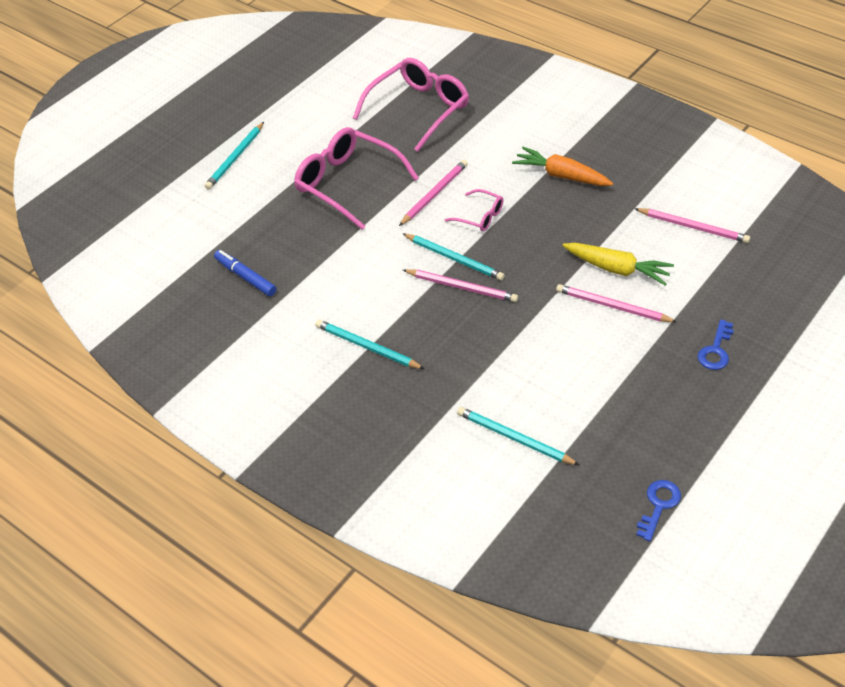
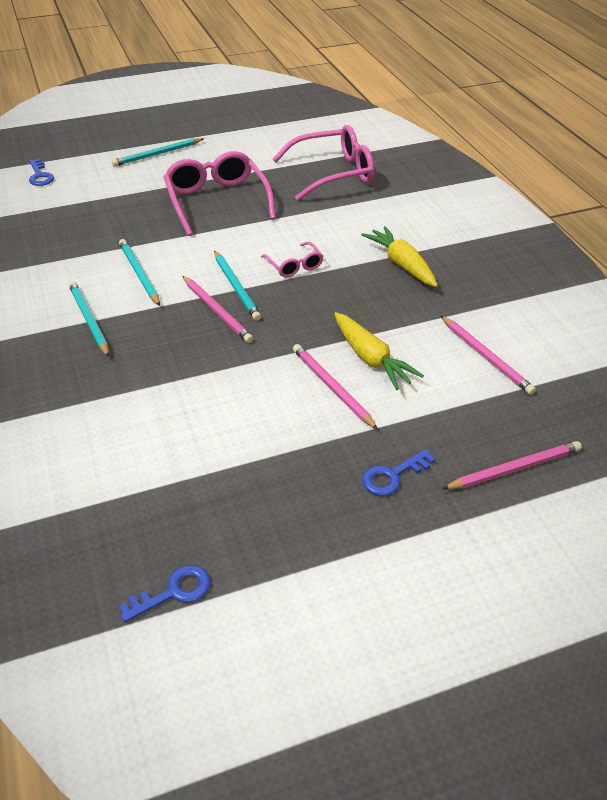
camera: 30 degrees right, 5 degrees down
blue marker [214,250,277,296] -> none
pink pencil [399,160,468,226] -> pink pencil moved to [442,441,582,490]
turquoise pencil [457,407,579,465] -> turquoise pencil moved to [119,239,160,306]
orange carrot [512,147,613,186] -> yellow carrot [362,226,438,287]
none -> blue key [29,159,54,186]

